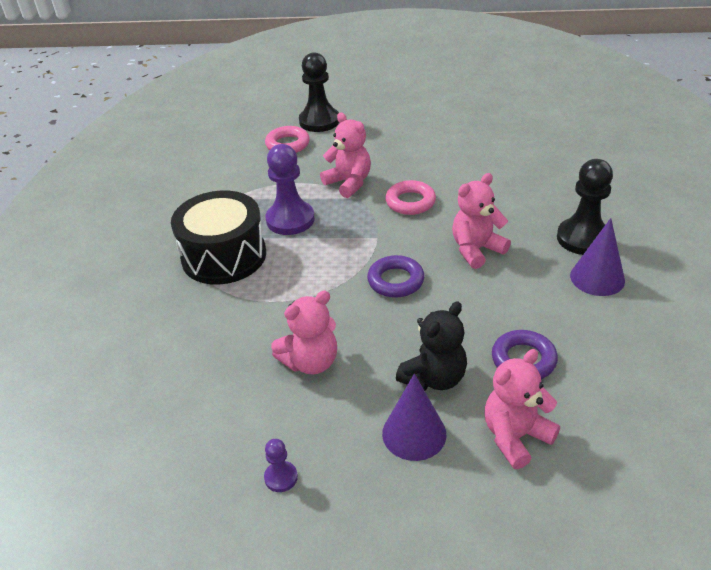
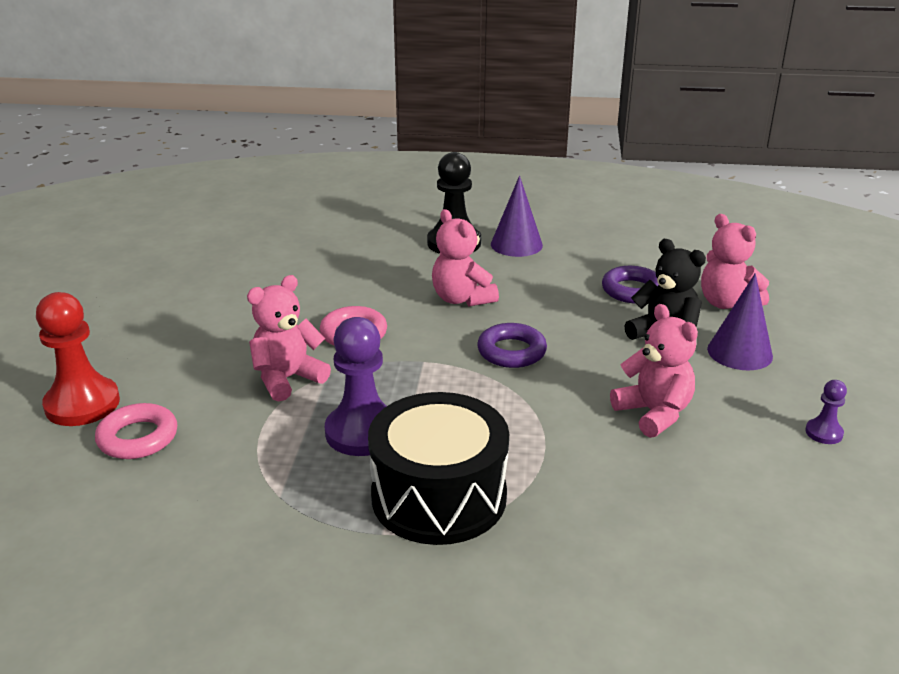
camera: 90 degrees left, 10 degrees down
black pawn [299,52,339,132] -> red pawn [36,292,120,426]

